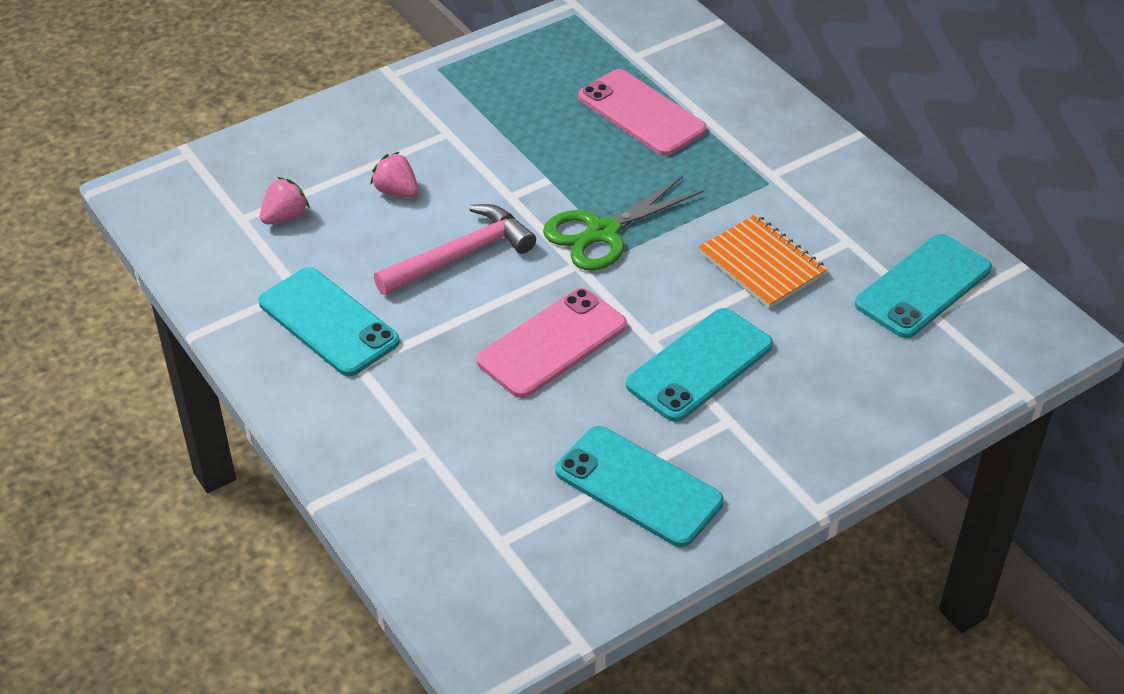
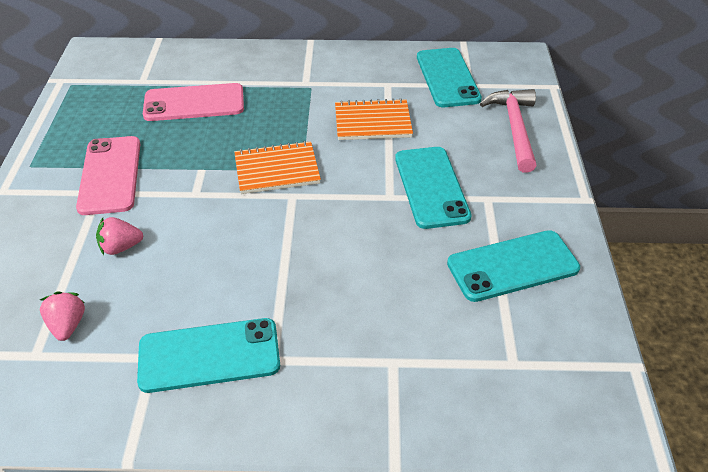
camera: 55 degrees left, 0 degrees up
pink hammer [374,204,536,295] -> pink hammer moved to [480,89,537,173]
pink phone [477,288,627,398] -> pink phone moved to [76,136,140,215]
green scissors [543,176,703,271] -> orange notebook [234,141,321,194]

